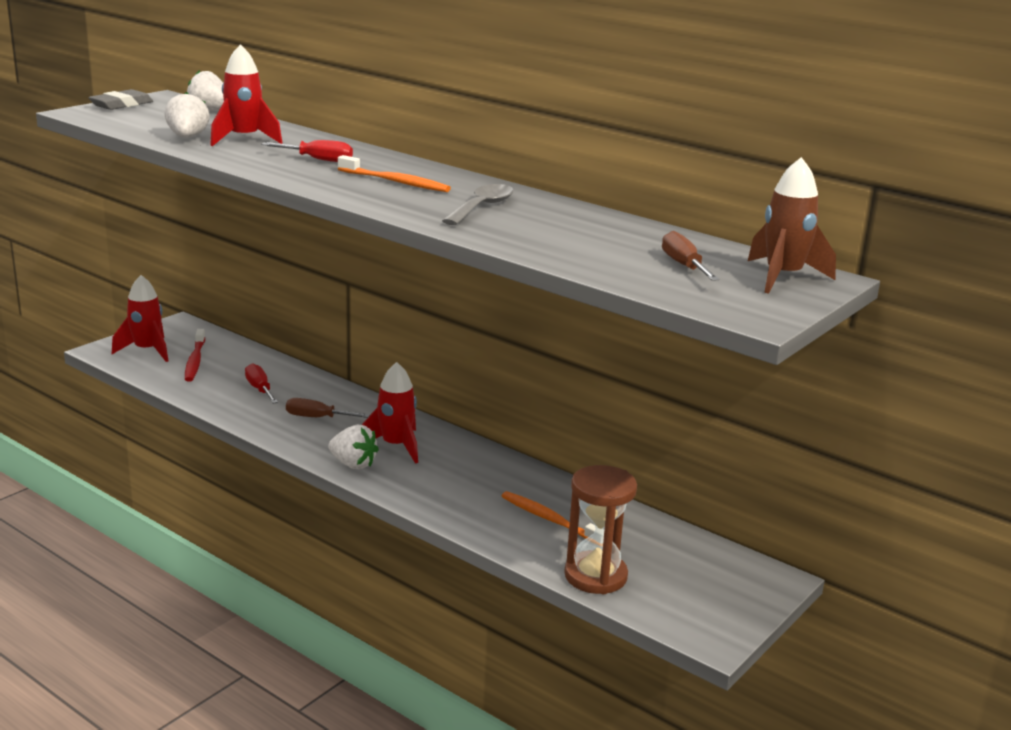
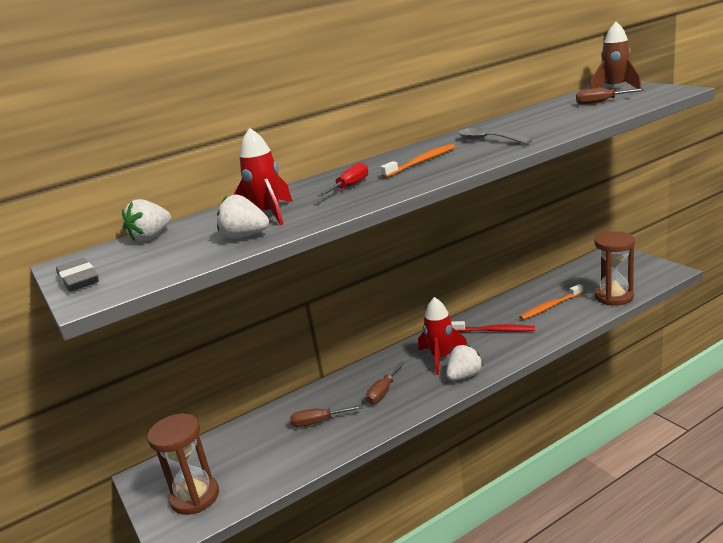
camera: 65 degrees left, 0 degrees up
red rocket [112,275,169,362] -> brown hourglass [147,414,219,515]
red toothbrush [185,329,205,382] -> red toothbrush moved to [451,321,535,332]
red screwdriver [245,363,278,403] -> brown screwdriver [290,405,363,427]

